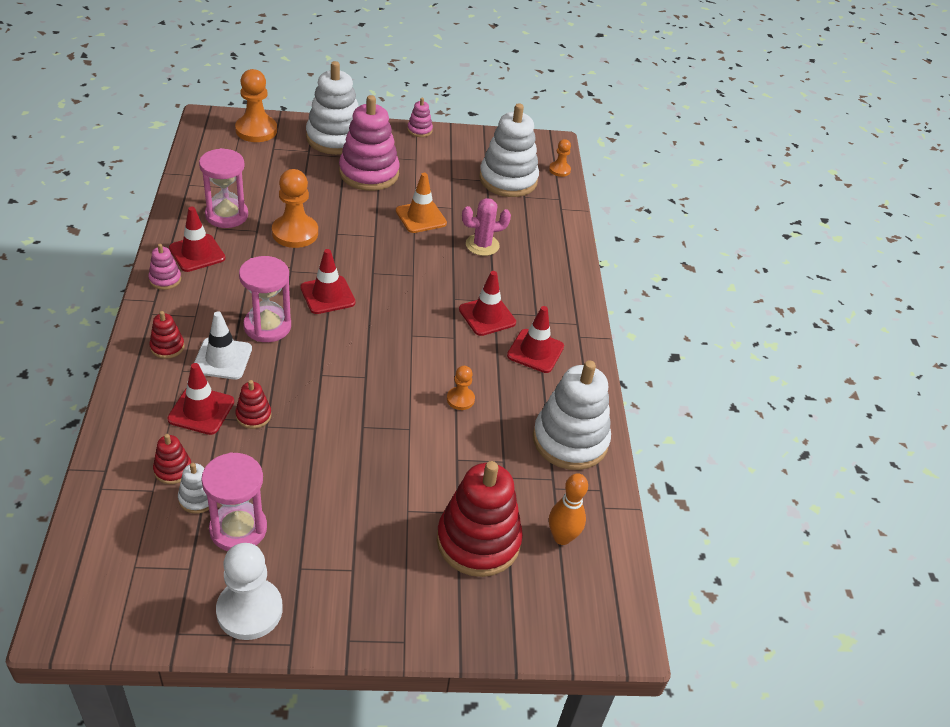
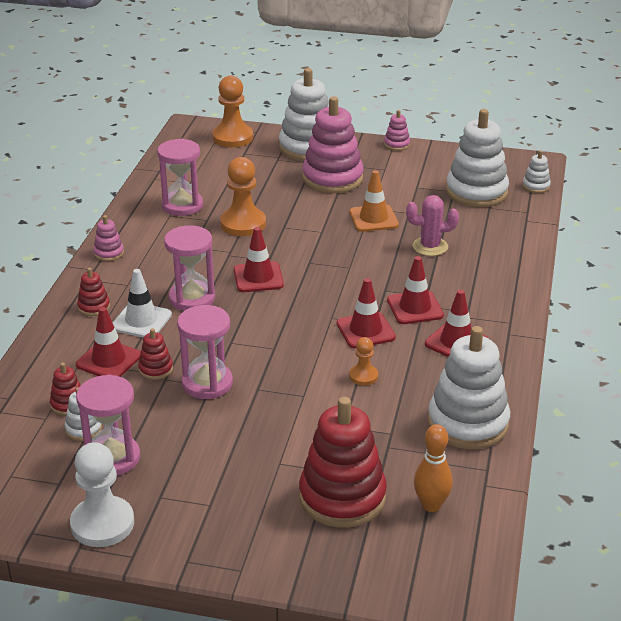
camera: 20 degrees right, 10 degrees down
red traffic cone [169,207,225,272] -> red traffic cone moved to [336,278,396,348]
orange pawn [549,139,571,177] -> white stacking toy [522,150,551,193]
none -> pink hourglass [177,305,233,399]

